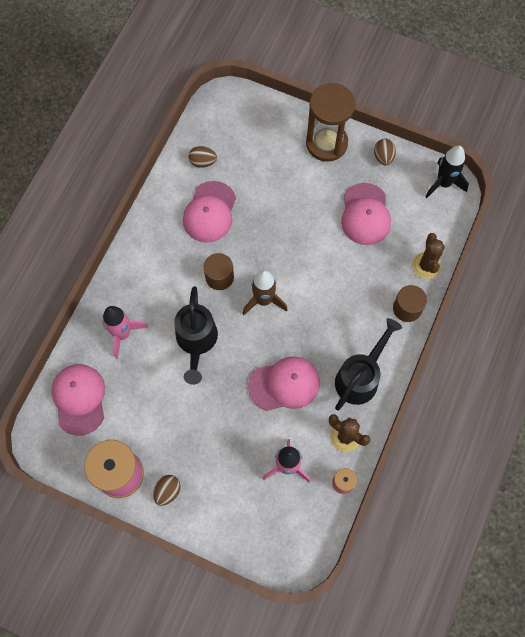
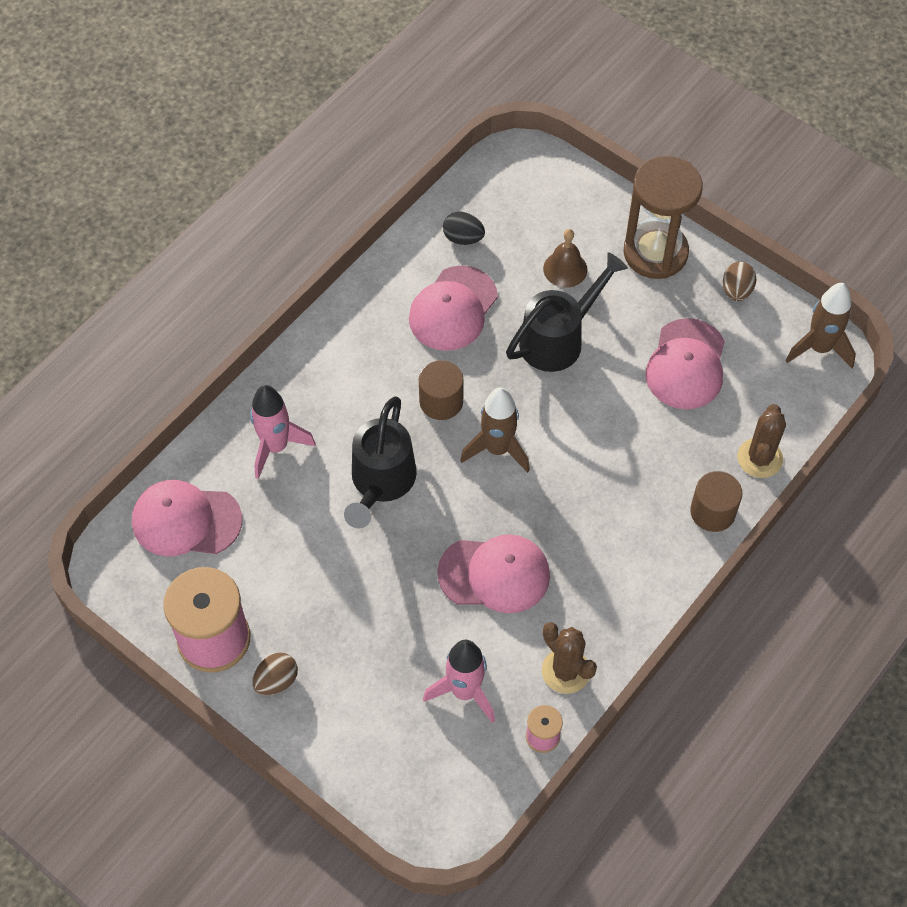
camera: 15 degrees right, 10 degrees down
pink cap [51,364,105,436] -> pink cap turned 90 degrees counterclockwise [132,480,242,556]
brown egg [189,146,217,168] -> black egg [443,212,485,245]
black watering can [335,318,402,411] -> black watering can moved to [506,252,628,372]
black rocket [425,145,469,198] -> brown rocket [785,283,856,368]
none -> brown bell [543,229,587,288]

